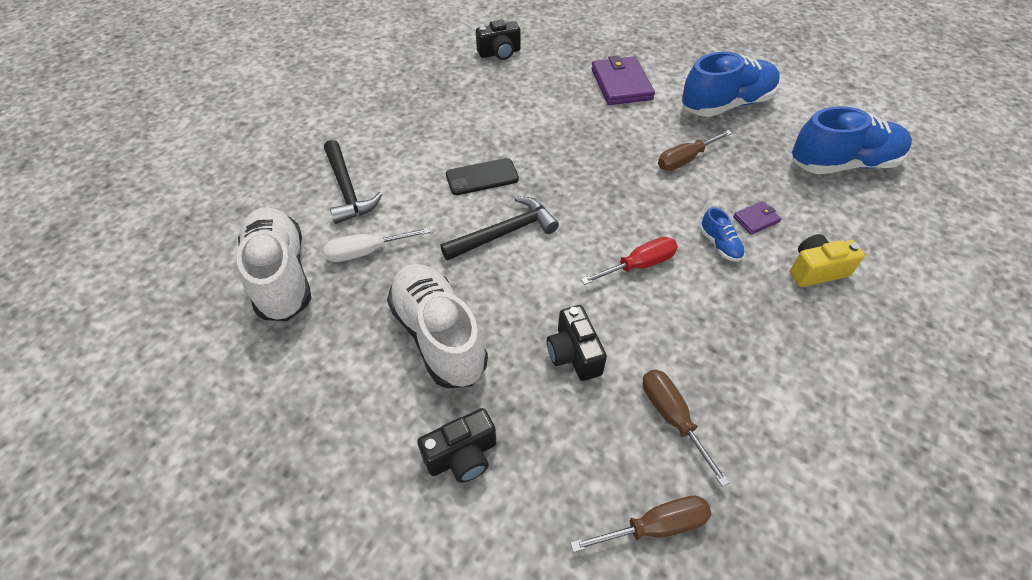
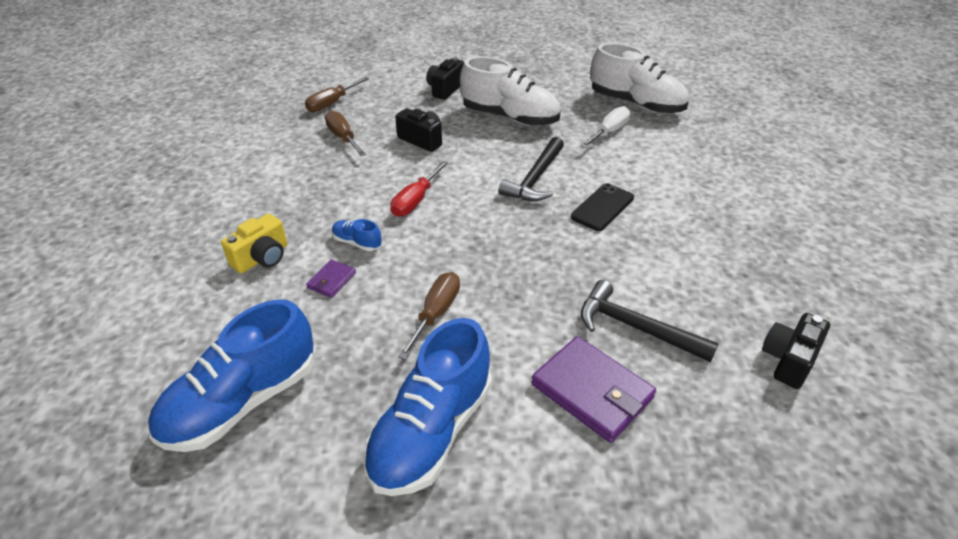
camera: 145 degrees right, 10 degrees down
black hammer [324,140,383,224] -> black hammer moved to [581,280,719,362]
brown screwdriver [643,369,730,487] -> brown screwdriver turned 150 degrees counterclockwise [325,110,366,156]

